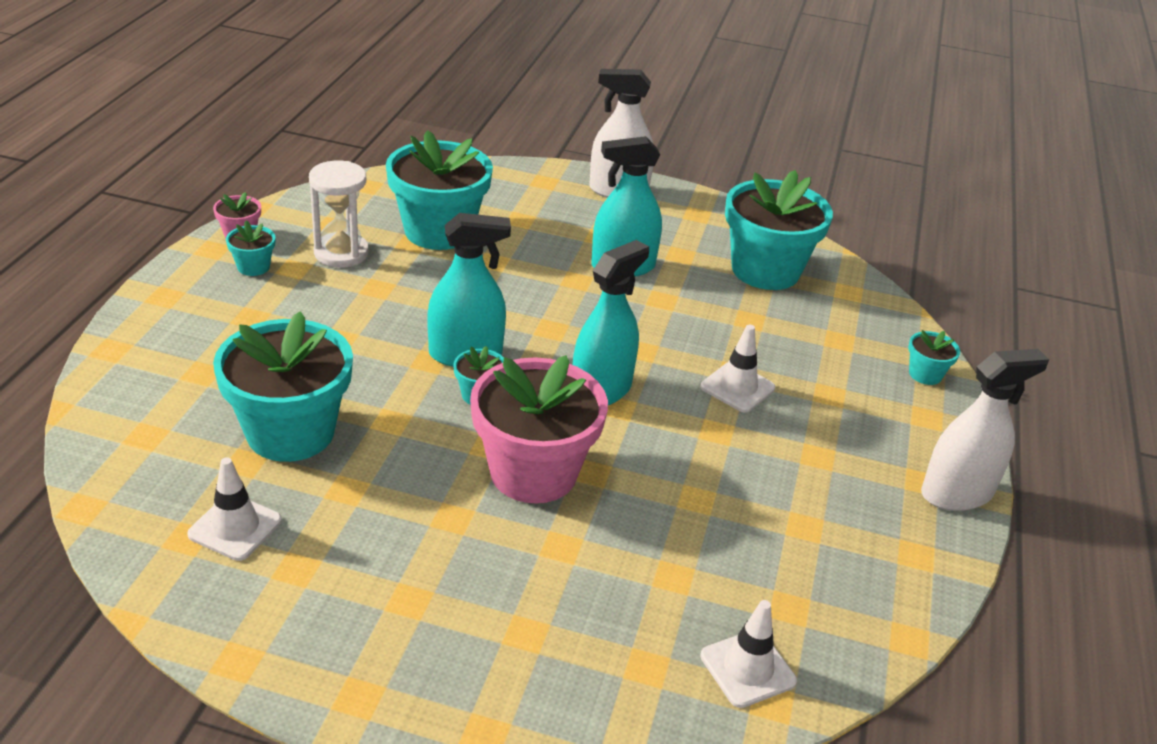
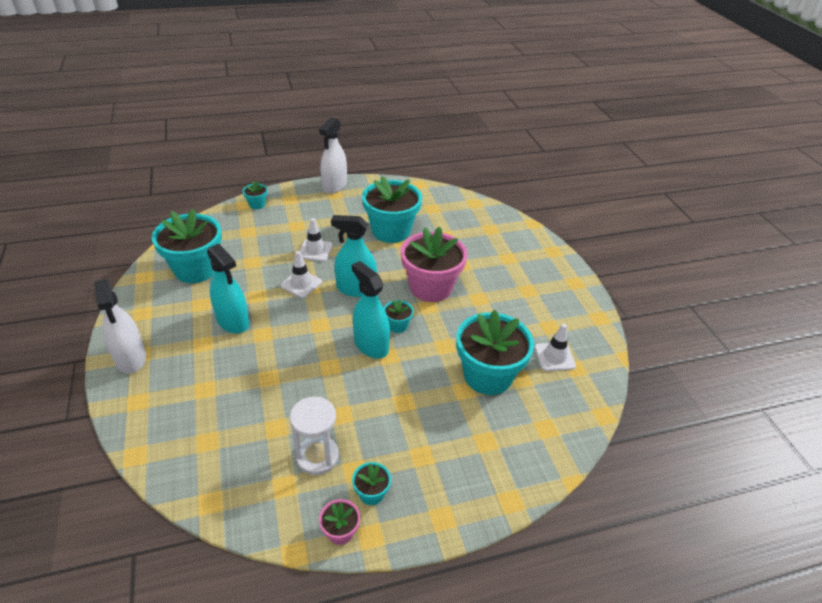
camera: 120 degrees left, 5 degrees up
turquoise flower pot [386,130,493,250] -> turquoise flower pot moved to [362,176,422,243]
white traffic cone [700,600,797,708] -> white traffic cone moved to [280,251,322,298]
white spray bottle [921,349,1049,511] -> white spray bottle turned 105 degrees counterclockwise [319,117,347,194]

